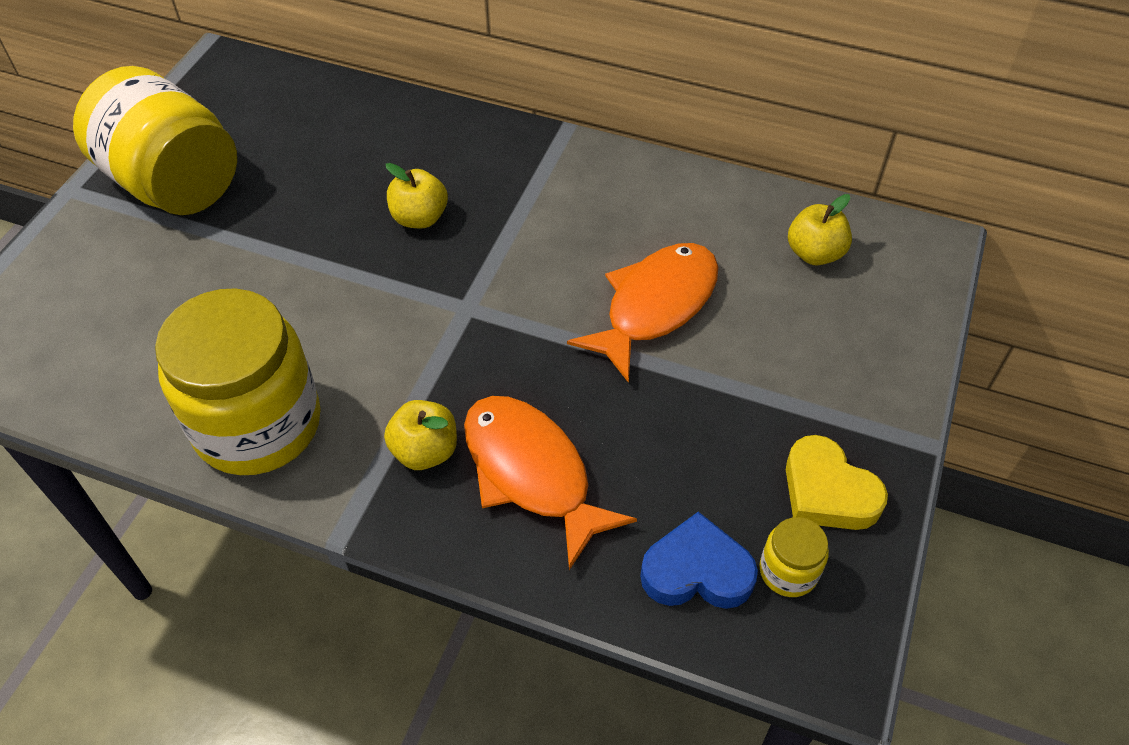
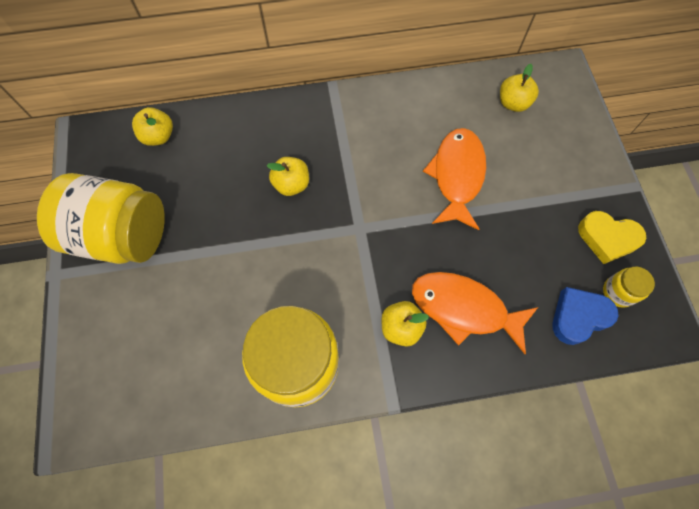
camera: 30 degrees left, 15 degrees up
none -> yellow apple [132,107,173,146]

